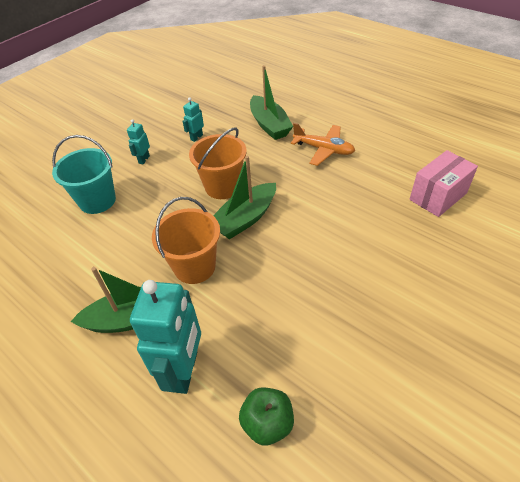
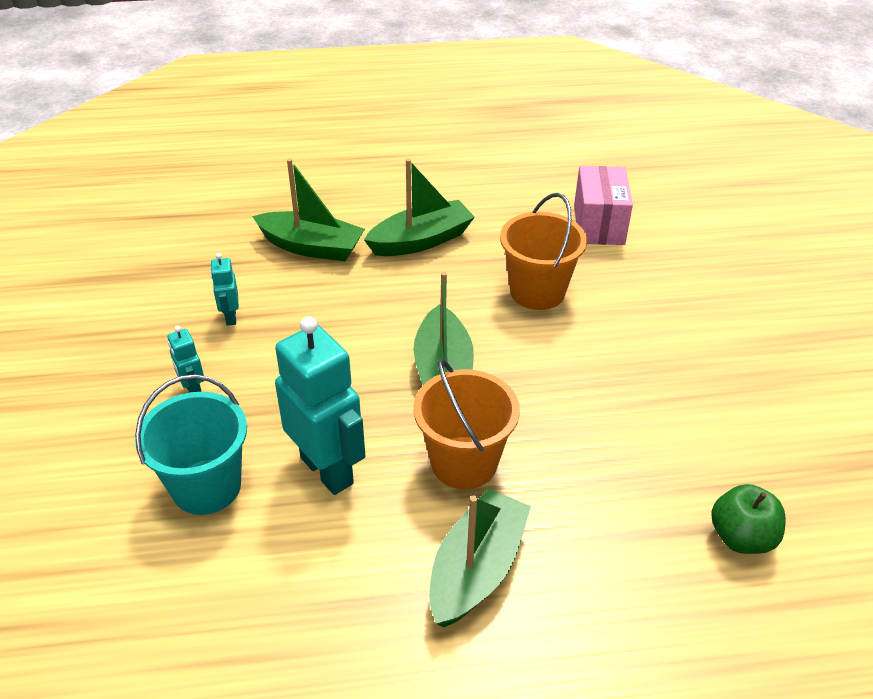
camera: 50 degrees left, 5 degrees down
turquoise robot [130,280,201,394] -> turquoise robot moved to [275,317,365,495]
orange bucket [189,127,247,199] -> orange bucket moved to [500,193,587,310]
orange plane [291,123,355,166] -> green boat [364,159,475,256]

